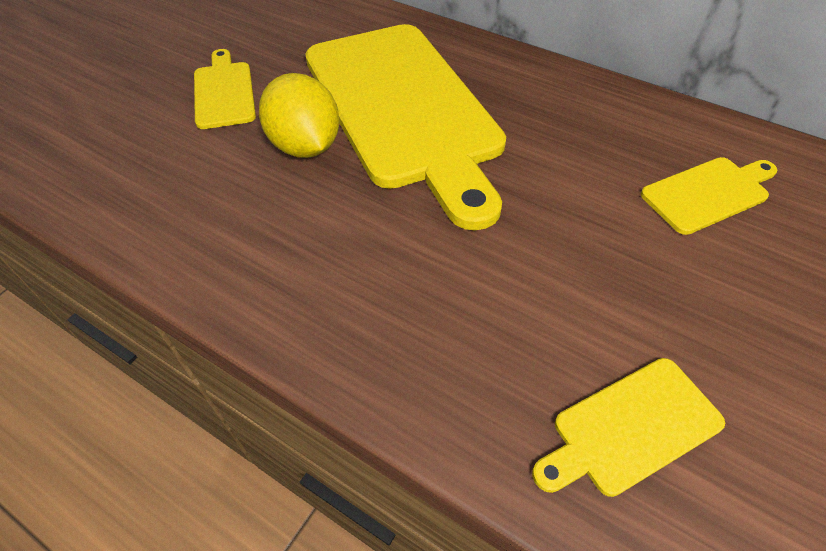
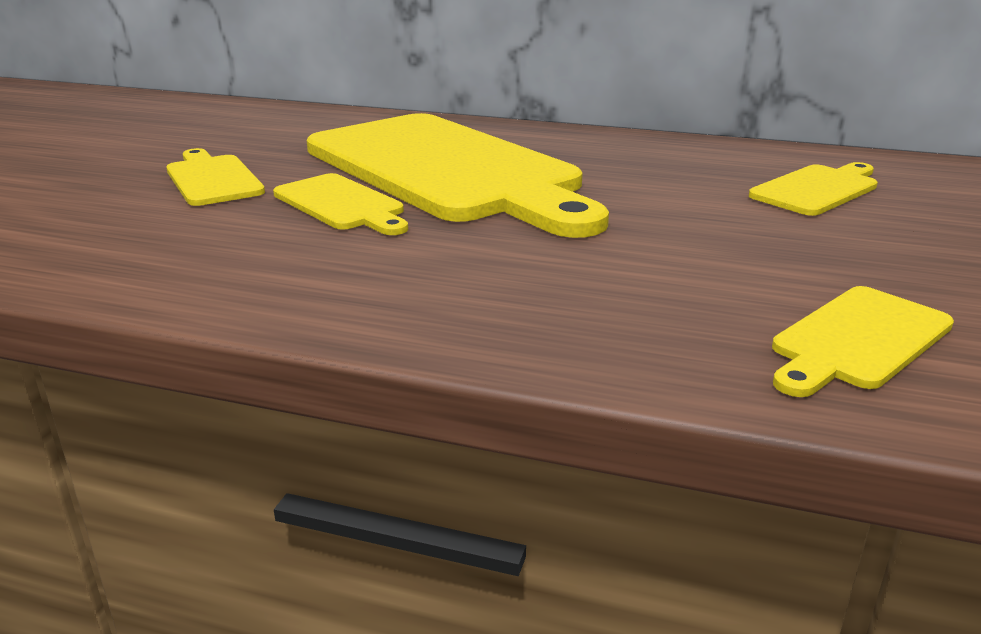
camera: 15 degrees left, 25 degrees down
yellow lemon [259,73,339,158] -> yellow cutting board [273,173,408,235]

